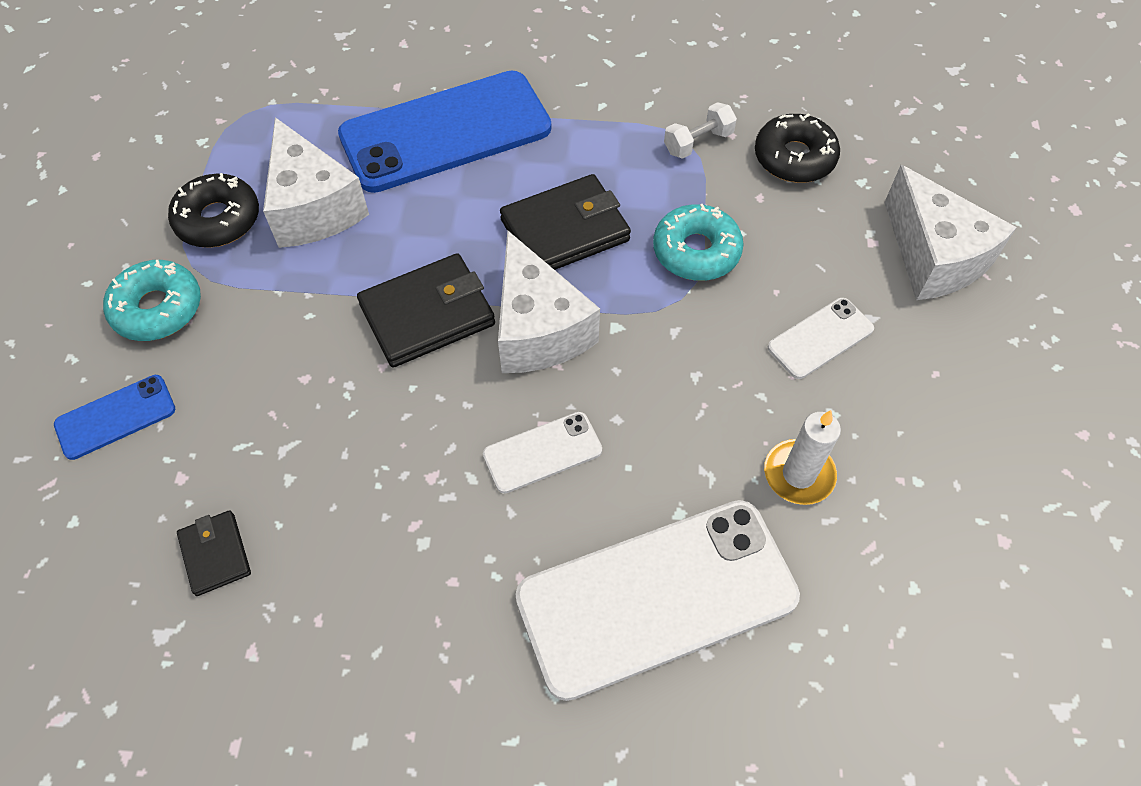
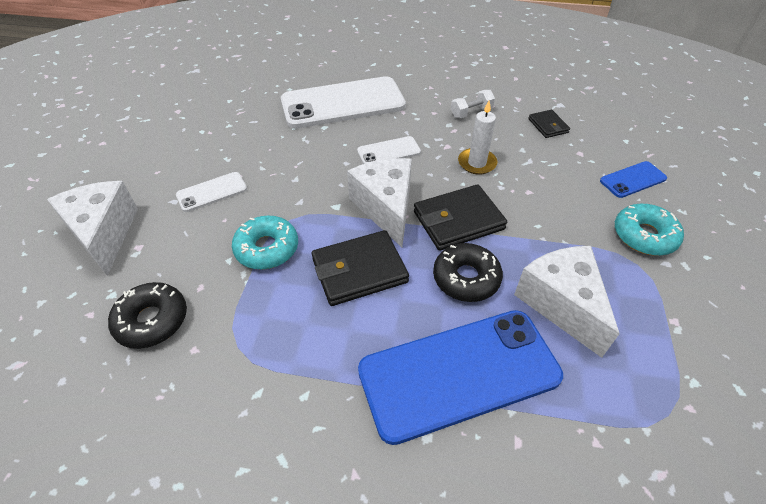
camera: 175 degrees left, 10 degrees down
black donut [168,173,259,248] -> black donut moved to [433,243,503,302]
white dumbbell [664,102,737,159] -> white dumbbell moved to [451,90,495,118]
white candle [764,410,841,505] -> white candle moved to [458,101,498,175]

